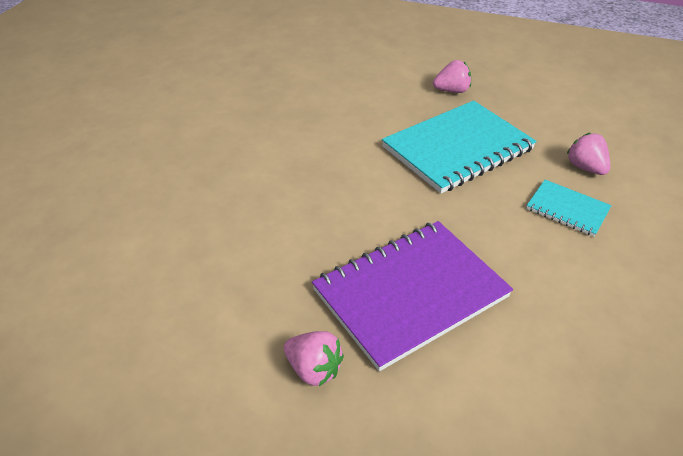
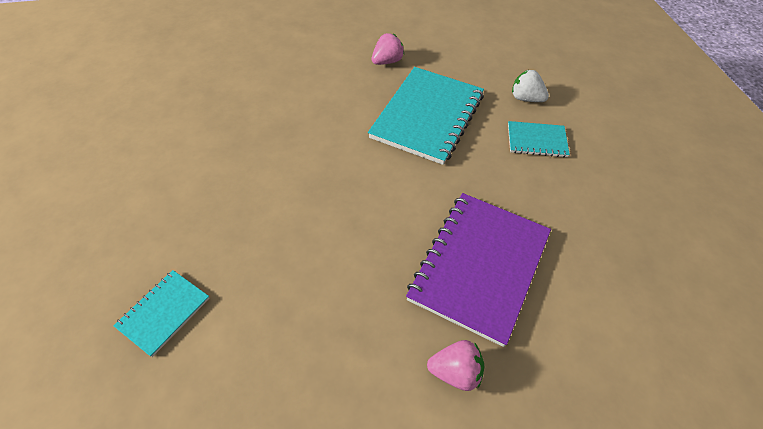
camera: 30 degrees left, 10 degrees up
pink strawberry [567,133,610,175] -> white strawberry [512,70,549,102]
none -> turquoise notebook [113,270,210,357]

